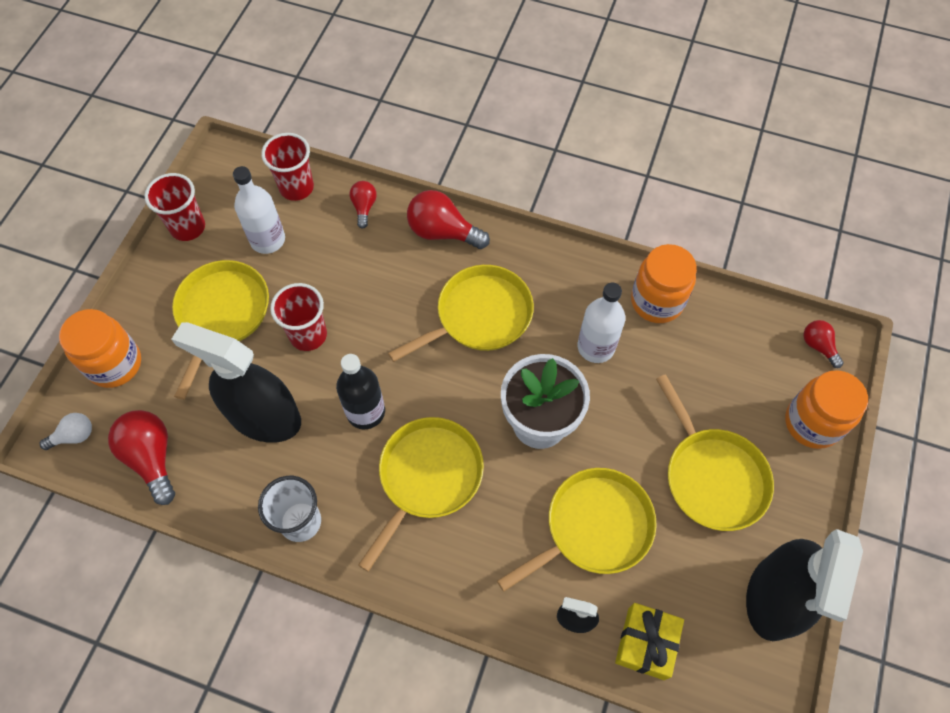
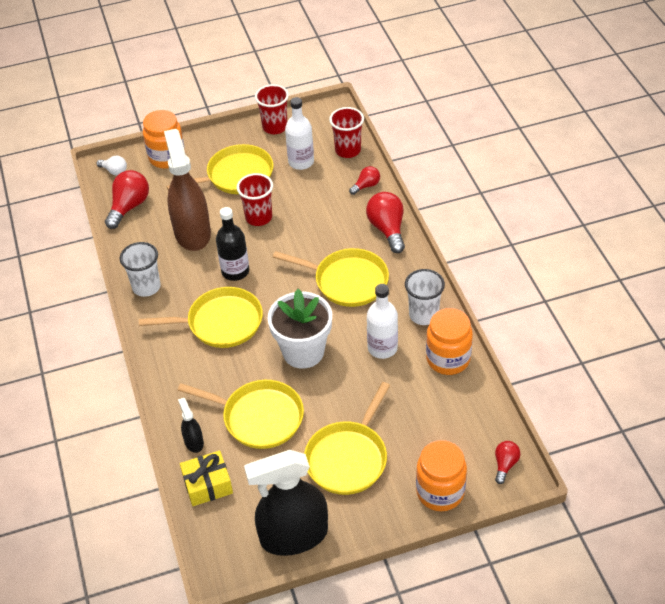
camera: 55 degrees right, 15 degrees down
black spray bottle [171,322,301,443] -> brown spray bottle [164,129,211,251]
none -> white cup [405,269,445,325]

